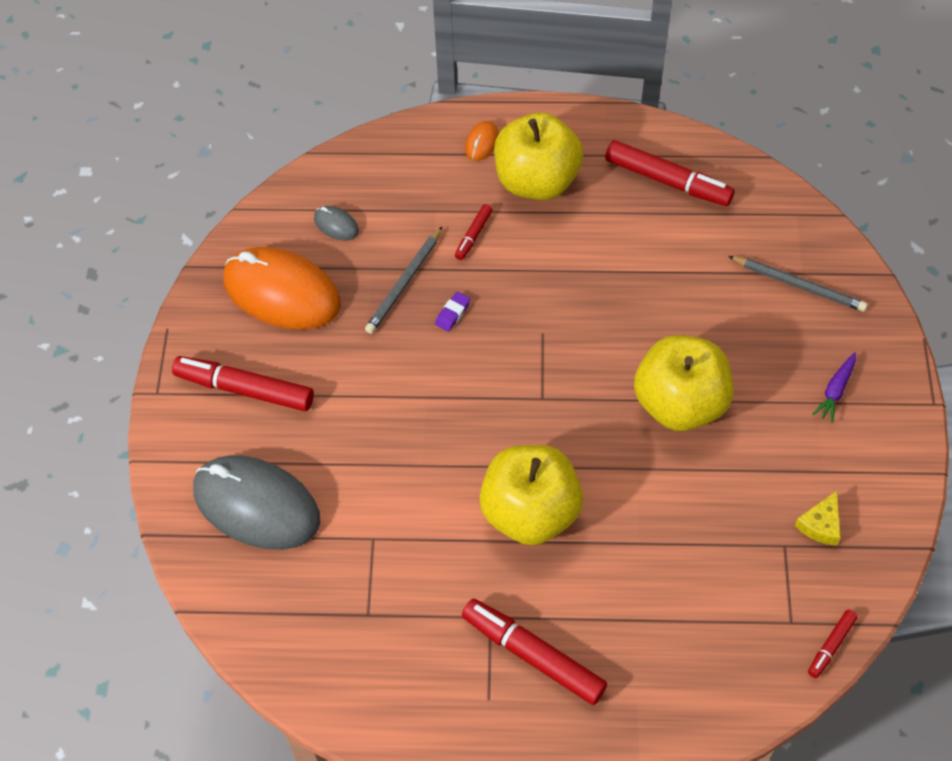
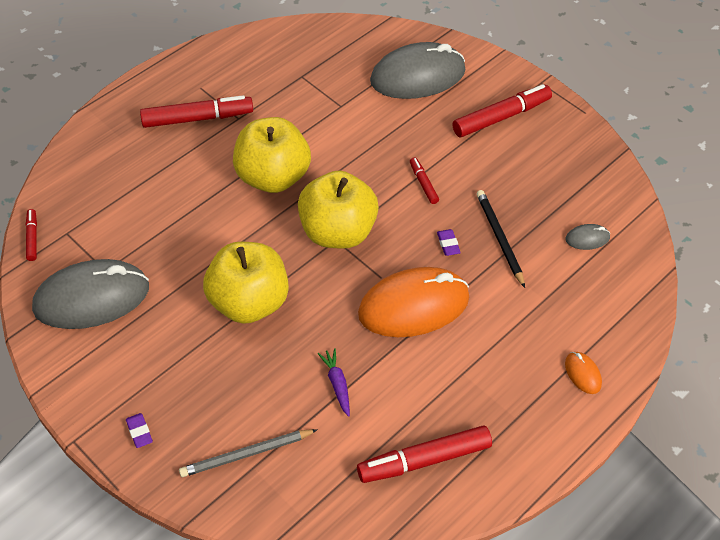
camera: 130 degrees right, 5 degrees down
orange mouse [223,247,341,329] -> orange mouse moved to [358,267,469,337]
grey pencil [365,227,442,334] -> black pencil [477,190,525,288]
red marker [455,204,493,260] -> red marker moved to [410,157,439,204]
yellow apple [494,112,583,200] -> yellow apple moved to [298,171,379,249]
yellow cheese [795,491,841,546] -> grey mouse [32,259,149,329]
purple carrot [813,352,856,423] -> purple carrot moved to [318,348,350,417]
none -> purple eraser [126,413,153,448]

